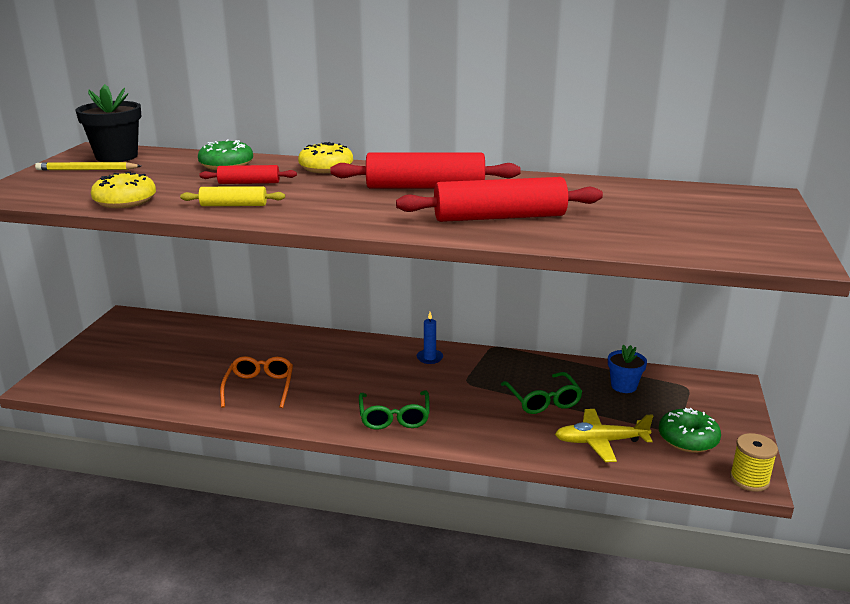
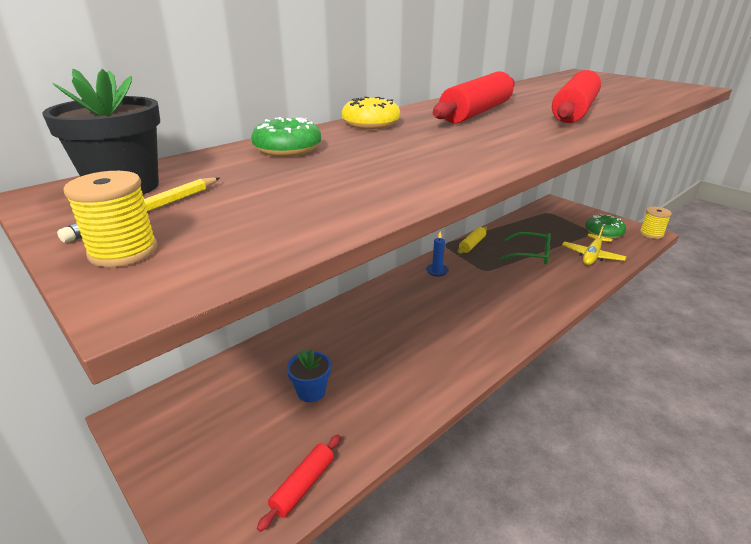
camera: 55 degrees left, 5 degrees up
yellow donut [91,172,156,208] -> none
yellow rolling pin [180,186,285,206] -> yellow rolling pin moved to [457,226,487,254]
red rolling pin [199,165,297,184] -> red rolling pin moved to [257,435,341,532]
orange glasses [220,356,293,408] -> none
green glasses [359,390,429,430] -> none
blue flower pot [608,344,647,393] -> blue flower pot moved to [287,349,331,402]
none -> yellow spool [63,171,157,267]

